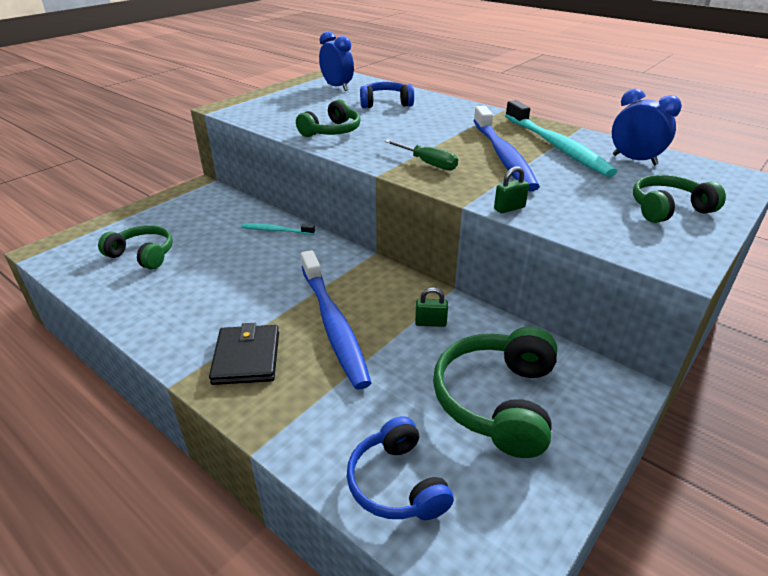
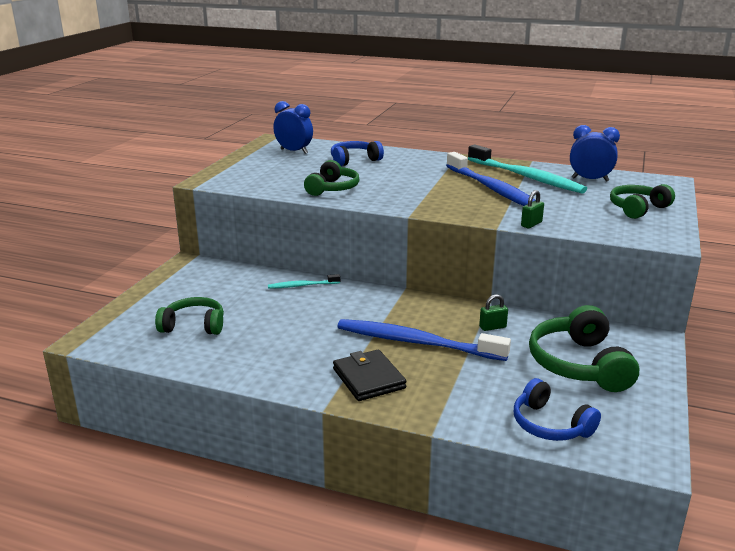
camera: 20 degrees left, 10 degrees down
blue toothbrush [301,250,371,389] -> blue toothbrush turned 150 degrees clockwise [337,319,511,361]
green screwdriver [384,140,458,171] -> none

